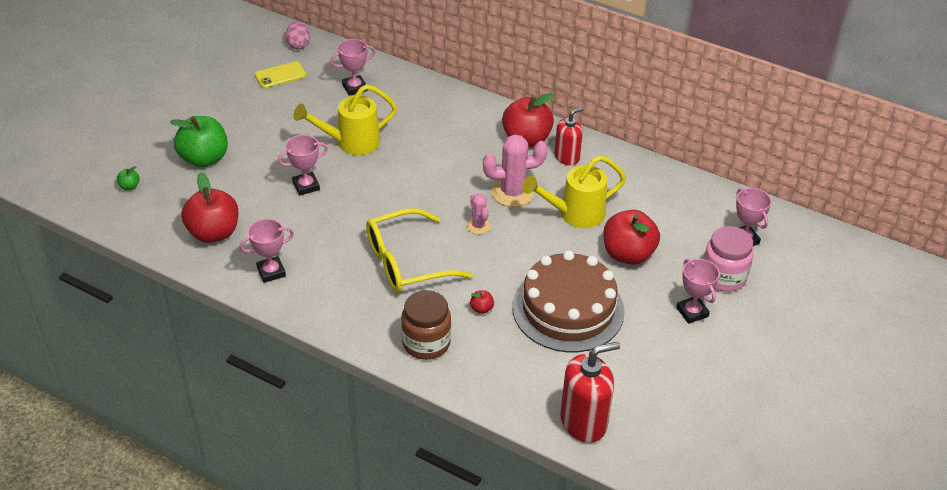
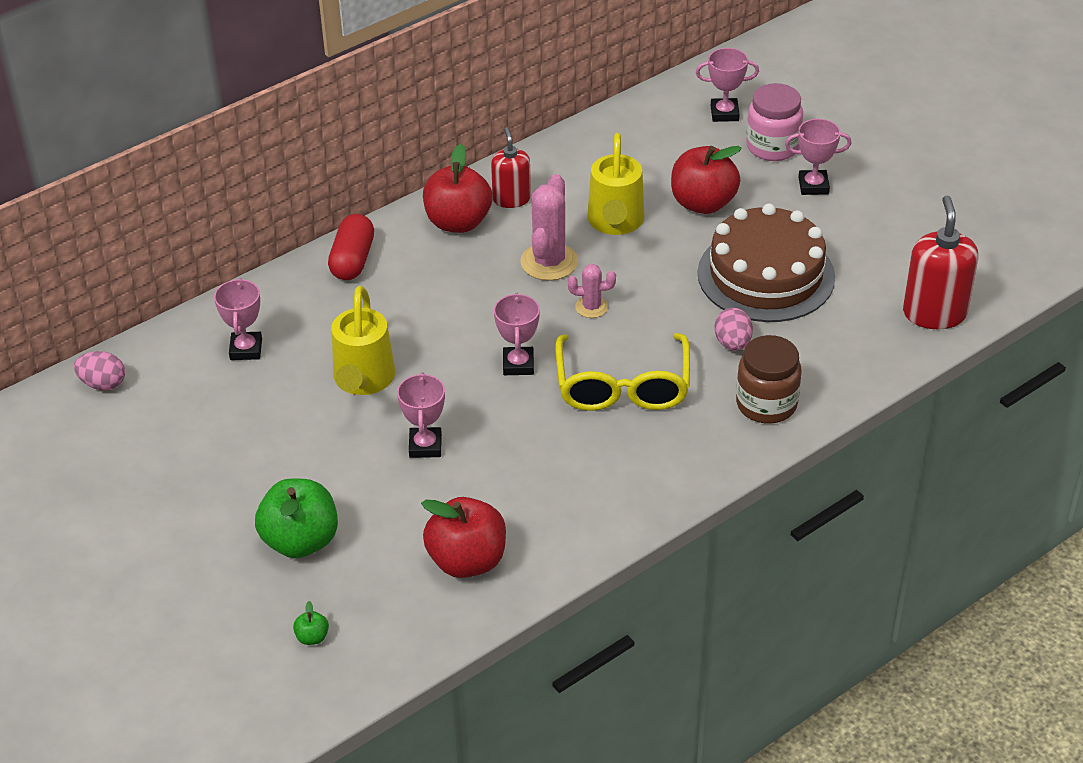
camera: 65 degrees left, 0 degrees up
pink trophy [240,219,294,283] -> pink trophy moved to [494,293,540,375]
yellow phone [255,61,307,88] -> none
red apple [470,290,494,314] -> pink egg [715,308,753,351]
none -> red capsule [328,214,374,280]

